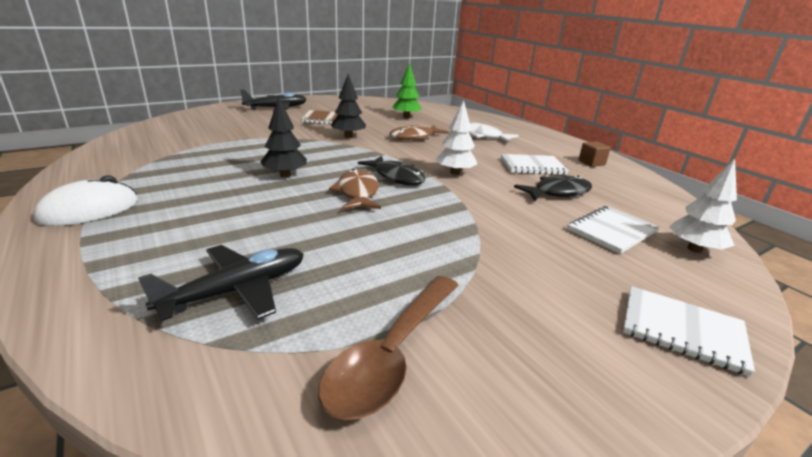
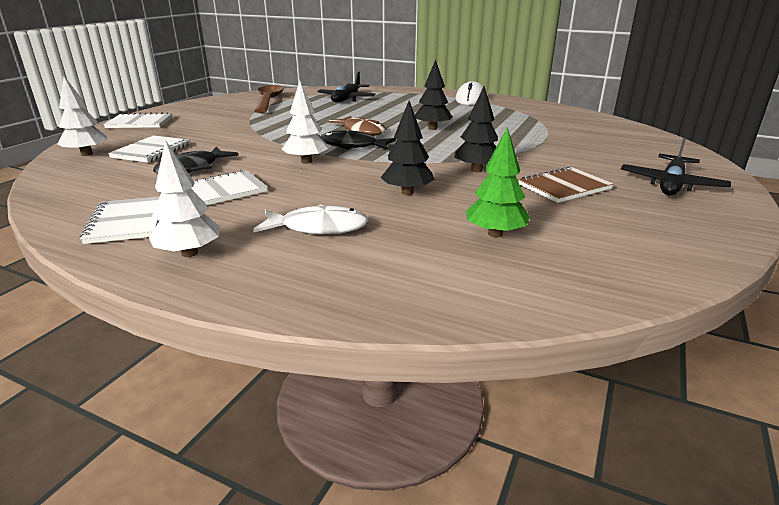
camera: 150 degrees right, 0 degrees up
brown fish [390,125,449,140] -> black tree [380,101,435,195]
brown cube [578,141,611,167] -> white notebook [80,197,159,244]
none -> white tree [149,140,221,257]

